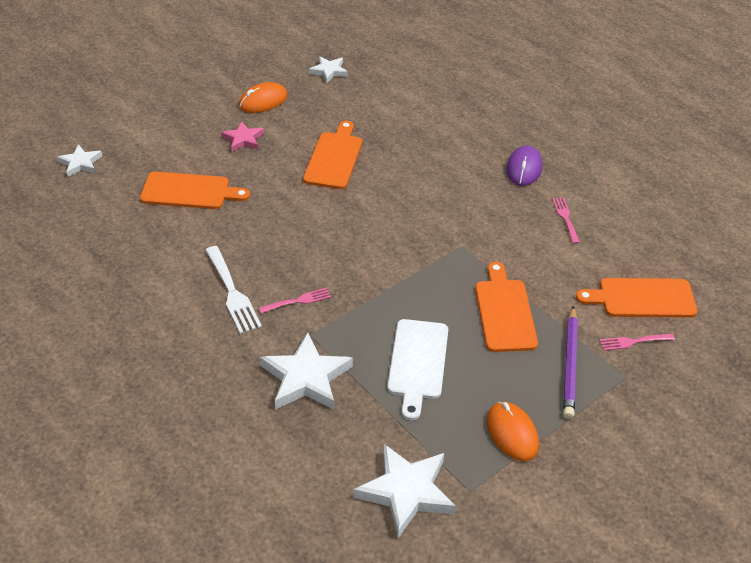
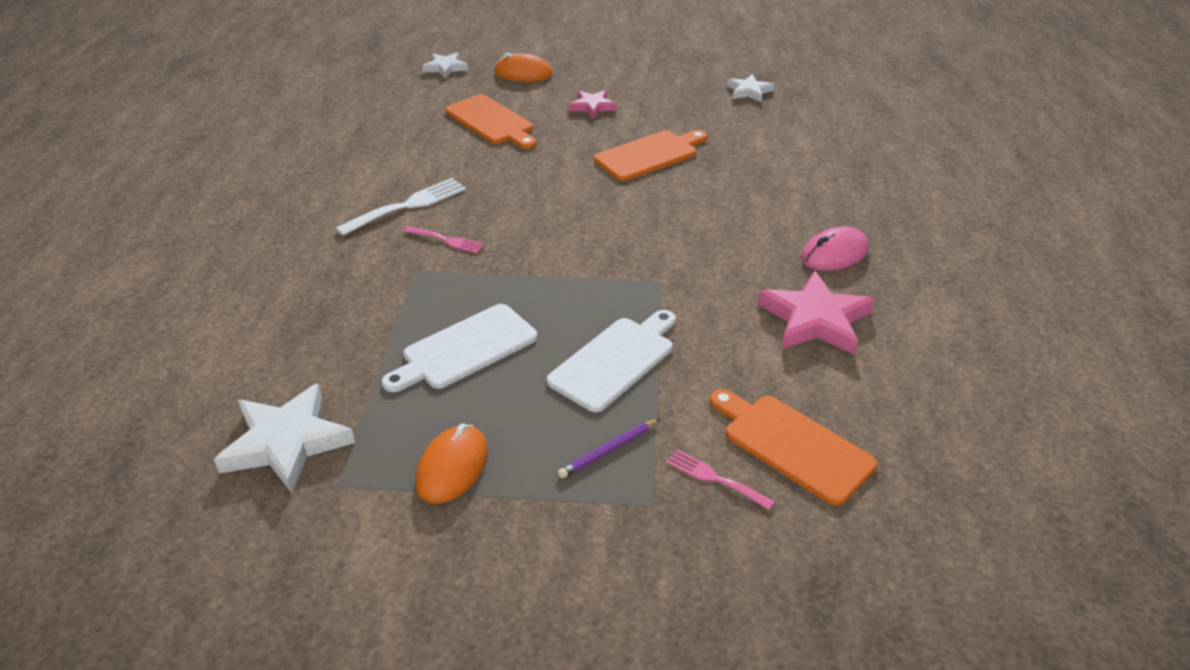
camera: 45 degrees right, 5 degrees down
white fork [205,246,262,334] -> white fork turned 150 degrees counterclockwise [336,178,466,236]
orange mouse [239,82,288,113] -> orange mouse moved to [494,53,553,82]
white star [260,333,353,410] -> none
orange cutting board [475,262,538,352] -> white cutting board [547,310,676,412]
purple mouse [506,146,542,186] -> pink mouse [801,227,869,271]
pink fork [552,198,580,244] -> pink star [758,271,874,355]
purple pencil [563,306,578,419] -> purple pencil [558,419,660,478], size x0.60

